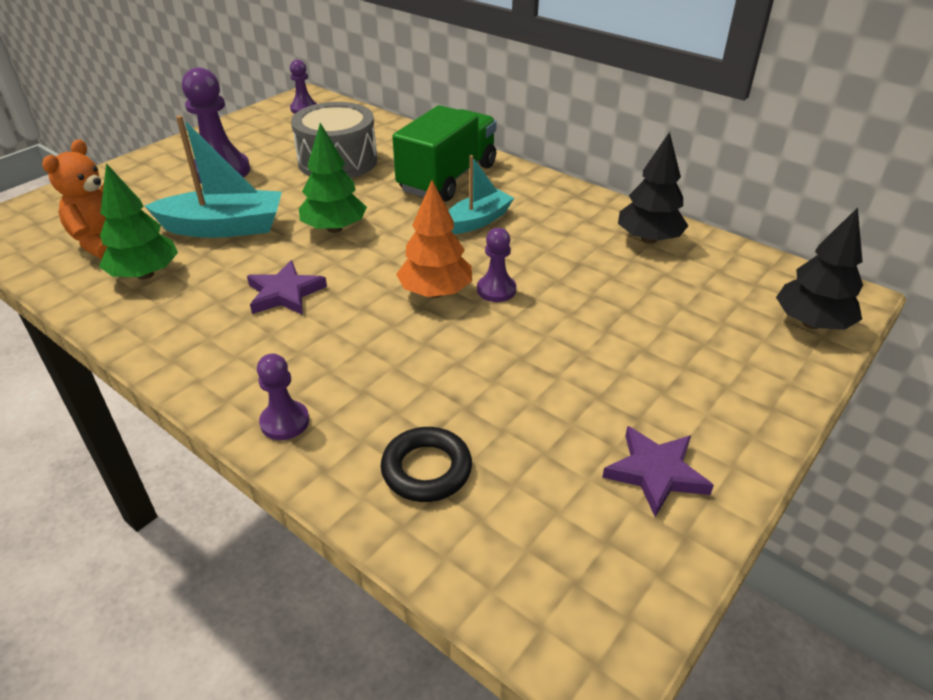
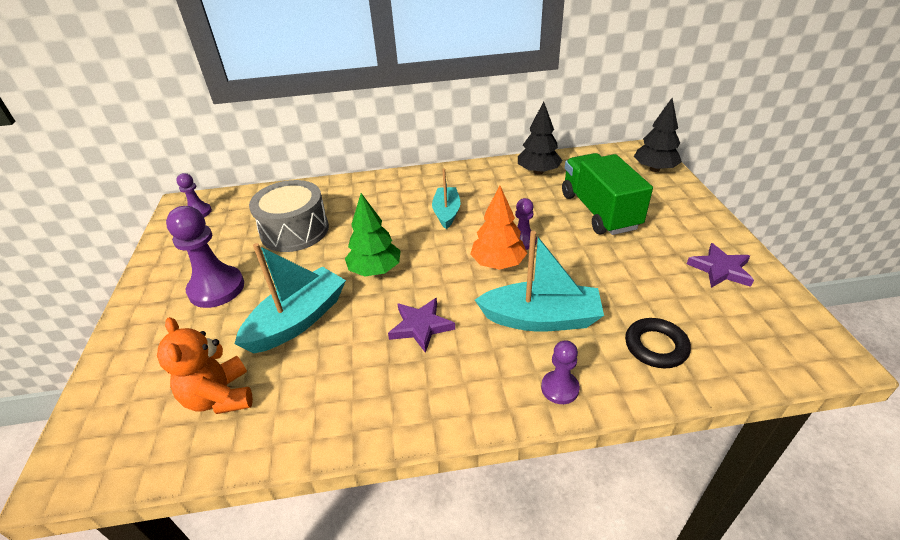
camera: 45 degrees left, 0 degrees up
green tree [99,163,178,280] -> none
green truck [392,105,497,202] -> green truck moved to [562,153,653,235]
none -> turquoise boat [475,231,604,332]

